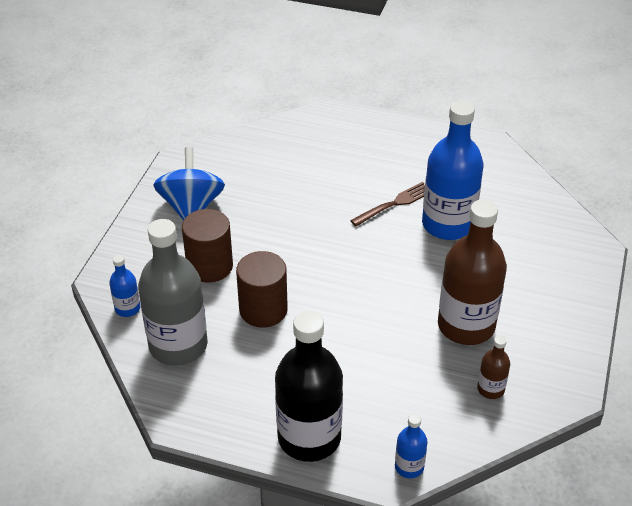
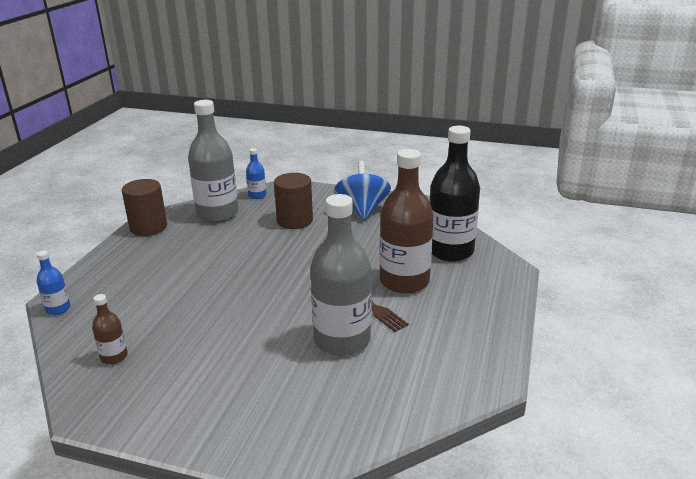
camera: 90 degrees right, 15 degrees down
blue spinning top [153,147,225,221] -> blue spinning top turned 90 degrees counterclockwise [334,161,391,220]
brown cylinder [236,251,288,327] -> brown cylinder moved to [122,179,167,236]
black bottle [275,311,343,462] -> black bottle moved to [430,126,480,262]
blue bottle [422,101,484,240] -> grey bottle [310,194,371,356]
brown bottle [438,199,507,345] -> brown bottle moved to [379,149,434,294]

